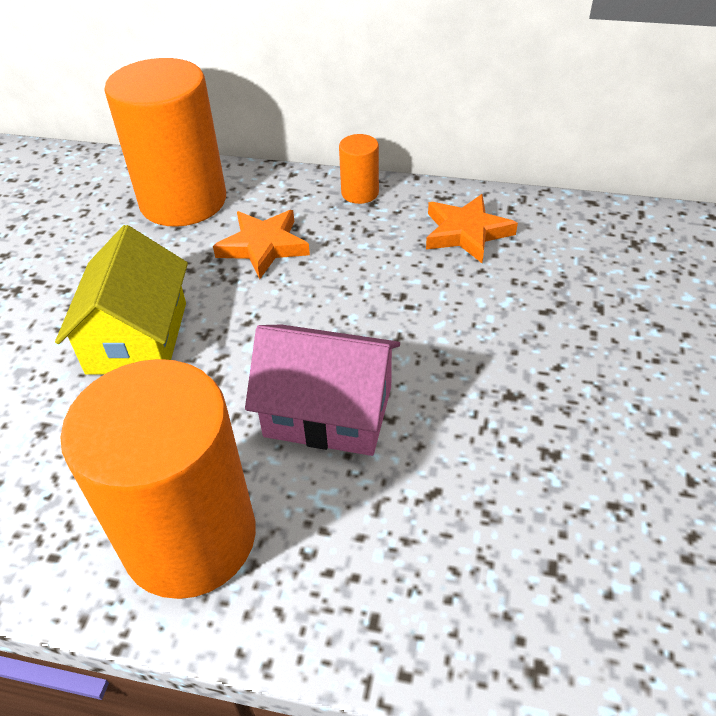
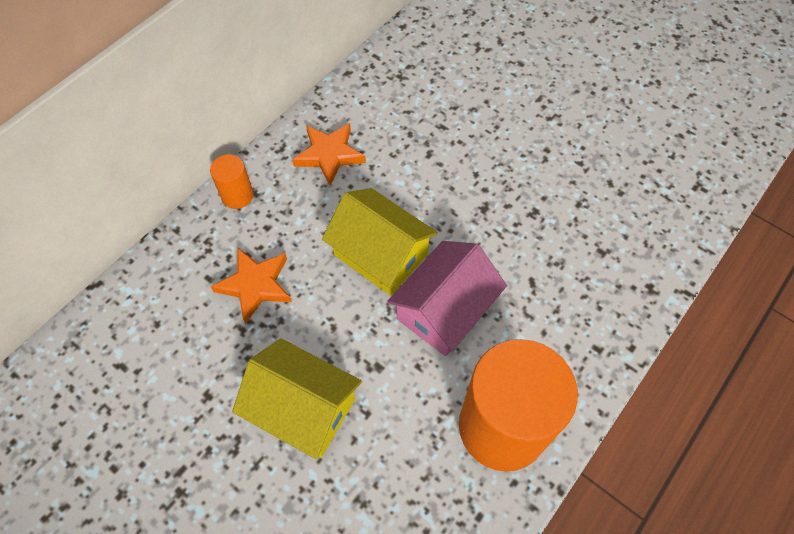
camera: 65 degrees left, 15 degrees up
orange cylinder [104,58,226,227] -> none
none -> yellow house [322,188,438,296]

